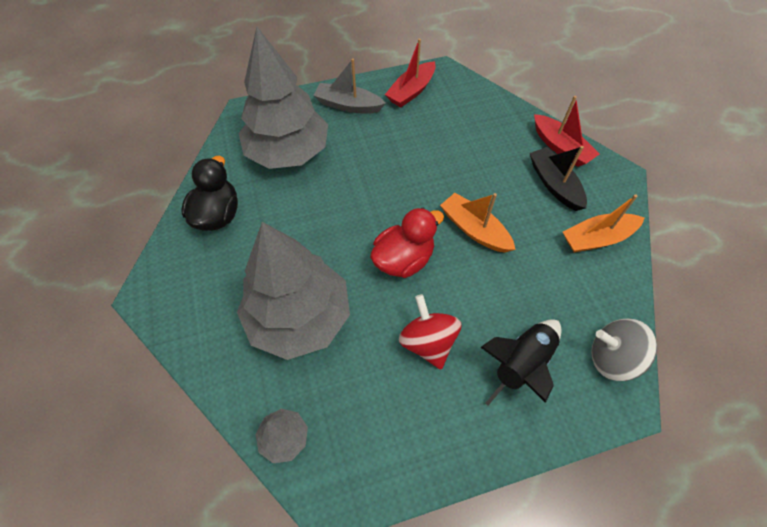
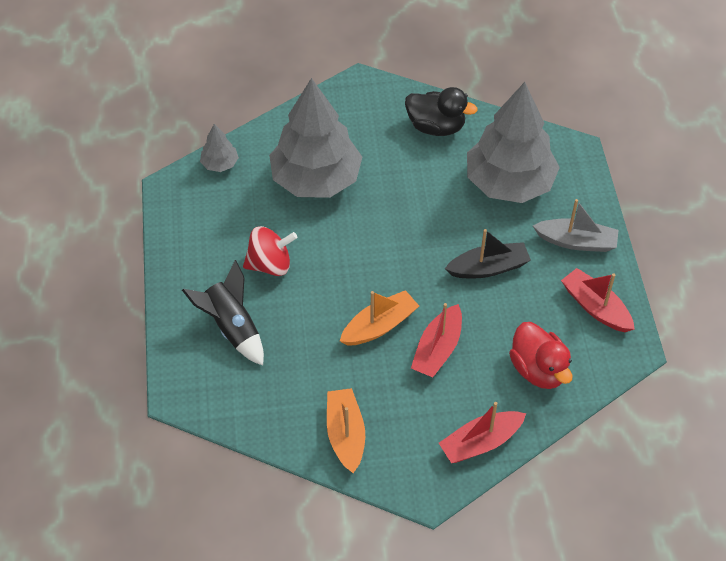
camera: 100 degrees right, 5 degrees down
grey boat [313,59,386,113] -> grey boat turned 75 degrees clockwise [533,199,618,252]
red duck [370,208,444,278] -> red duck moved to [509,322,573,389]
black boat [530,146,587,211] -> black boat moved to [445,229,531,278]
grey spinning top [591,319,657,381] -> none
none -> red boat [411,303,462,377]

